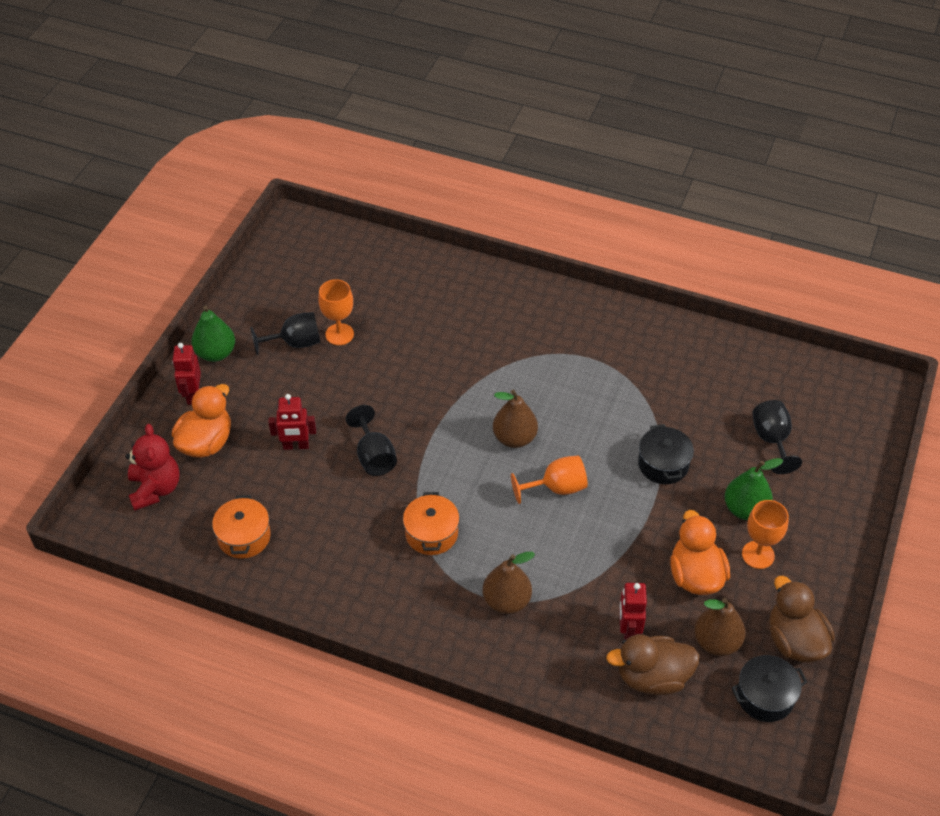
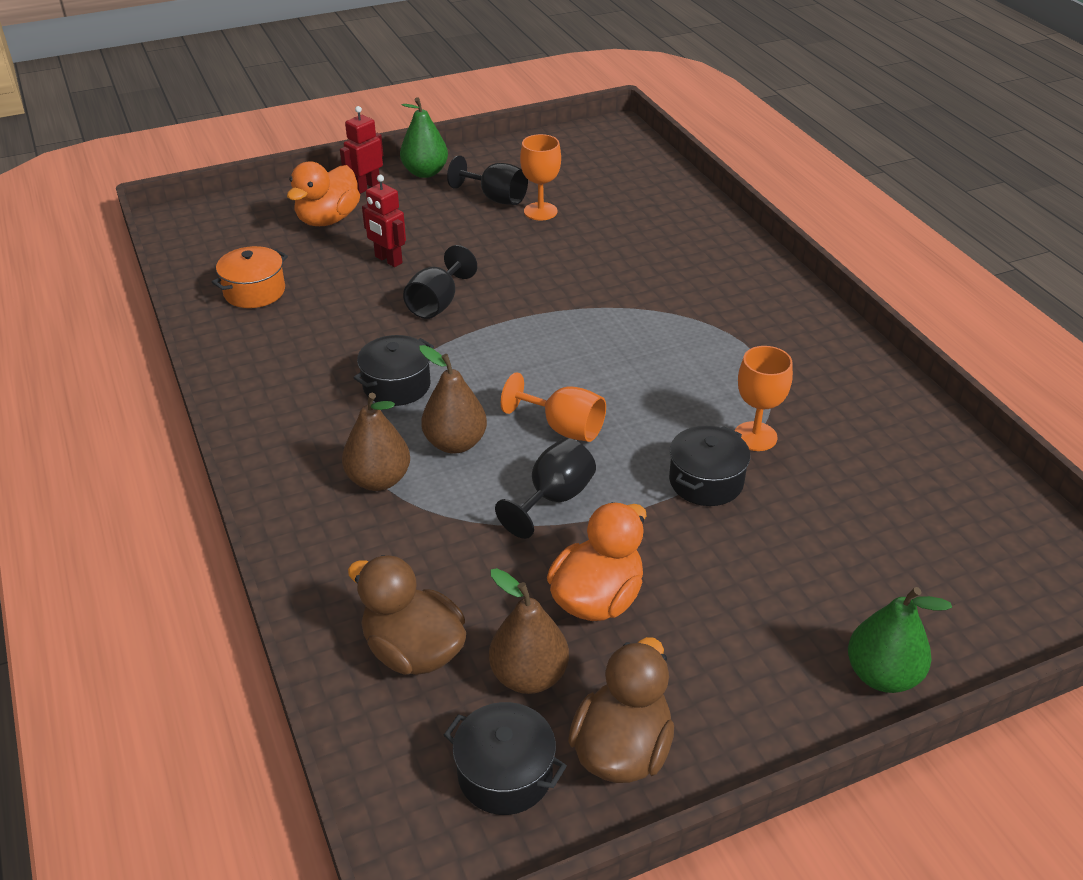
camera: 45 degrees right, 10 degrees down
red teddy bear [125,424,180,511] -> none
orange duck [172,384,231,458] -> orange duck turned 135 degrees clockwise [287,162,360,226]
orange pot [403,492,460,555] -> black pot [353,335,434,406]
brown pear [493,390,538,448] -> brown pear moved to [419,345,487,454]
red robot [619,583,647,640] -> none
green pear [725,458,783,520] -> green pear moved to [848,587,952,693]
orange goblet [742,500,789,569] -> orange goblet moved to [735,346,793,451]
black goblet [752,400,802,474] -> black goblet moved to [495,438,596,539]

